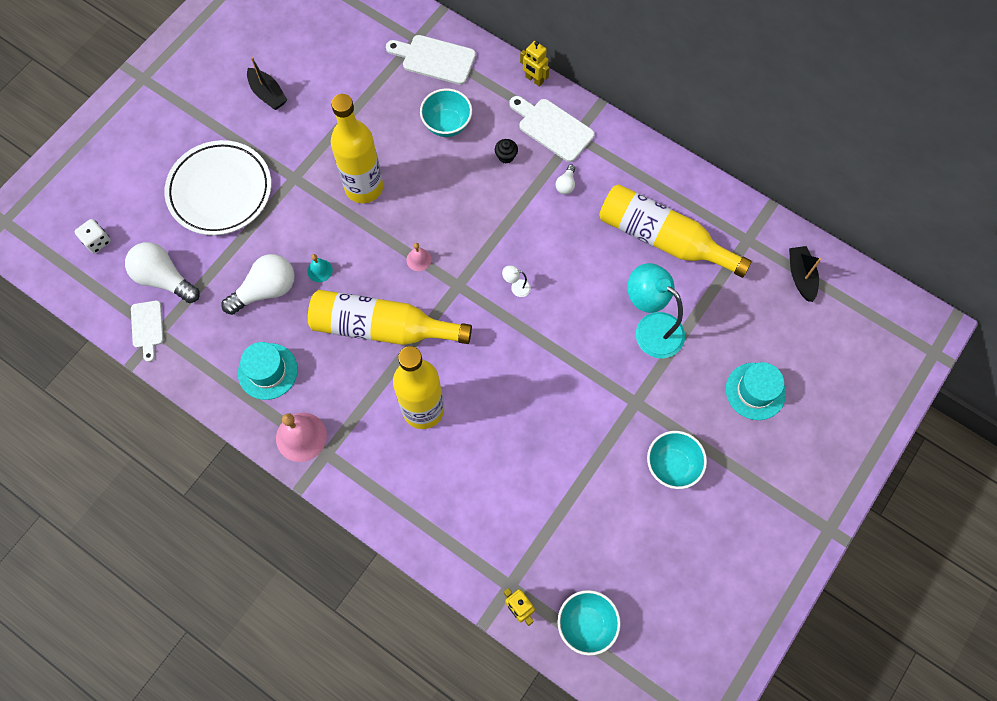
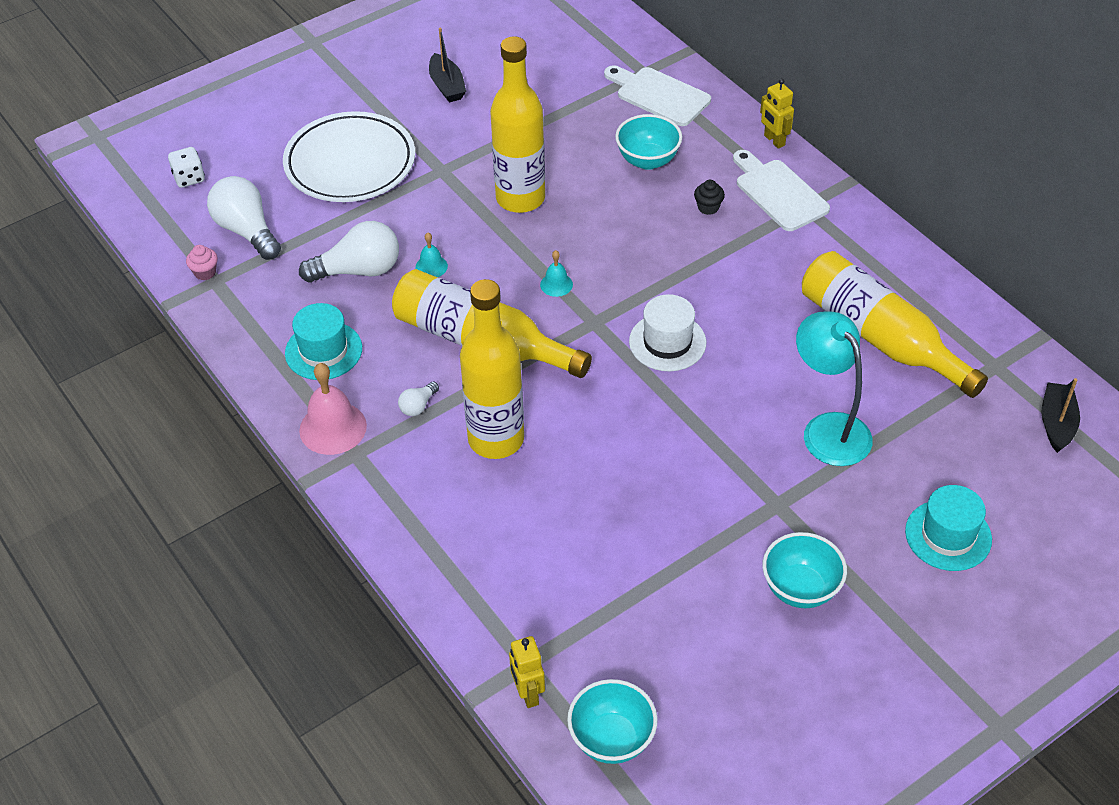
camera: 20 degrees right, 20 degrees down
white cutting board [131,300,164,362] -> pink cupcake [186,245,218,280]
pink bell [407,243,432,271] -> turquoise bell [540,250,573,297]
white lamp [502,265,531,297] -> white hat [629,294,706,371]
white light bulb [555,165,575,195] -> white light bulb moved to [398,382,439,416]

